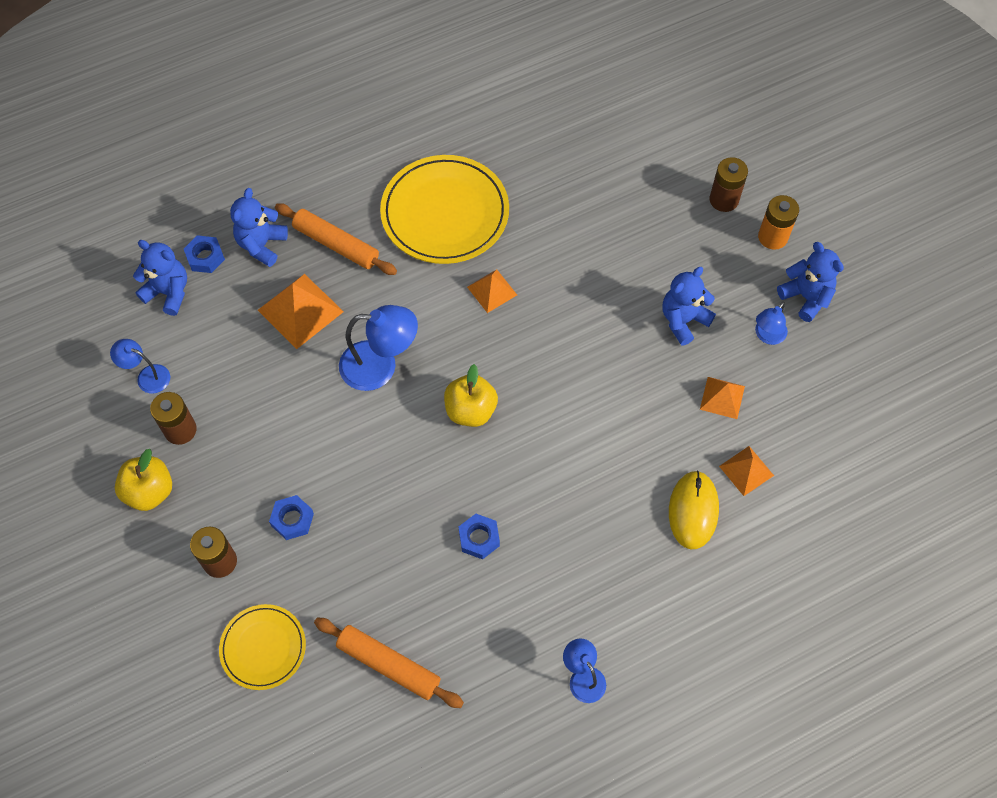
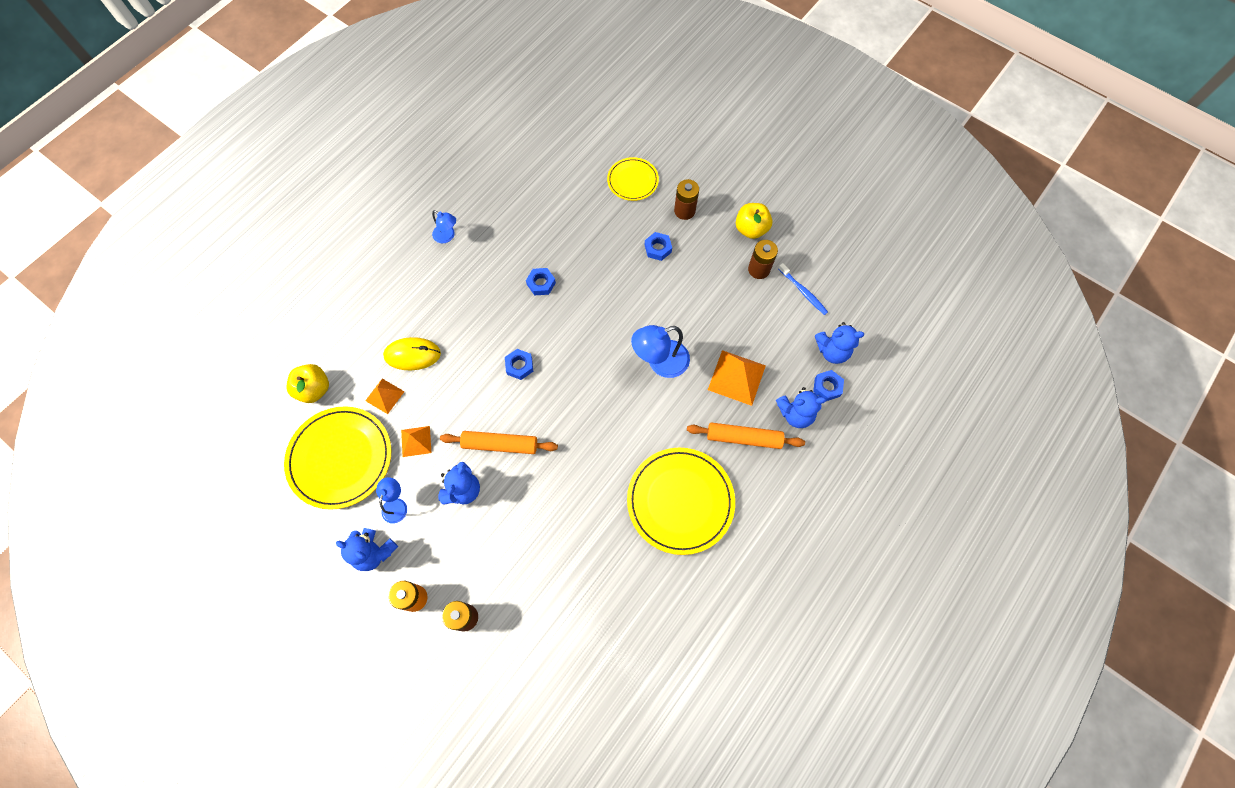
camera: 155 degrees right, 5 degrees up
blue lamp [110,339,170,393] -> blue toothbrush [778,263,828,315]
blue teddy bear [230,188,288,267] -> blue teddy bear turned 90 degrees clockwise [776,387,826,428]
orange rolling pin [314,618,464,708] -> orange rolling pin moved to [440,431,558,454]
yellow apple [444,364,498,427] -> yellow apple moved to [287,364,329,403]
orange pyramid [467,270,517,313] -> none
yellow mouse [669,471,719,549] -> yellow mouse turned 75 degrees counterclockwise [383,337,441,370]
none -> yellow plate [284,406,391,510]
none -> blue nut [505,349,533,380]

